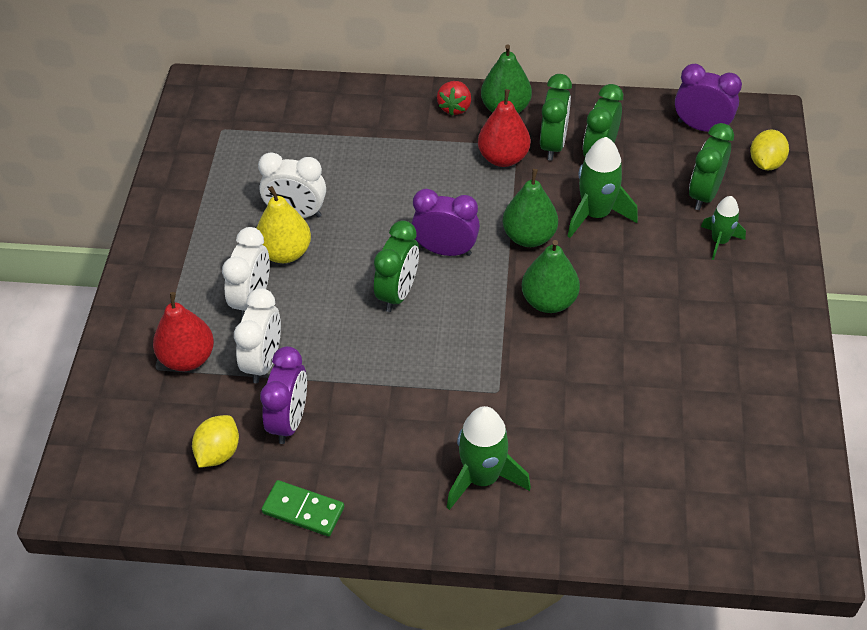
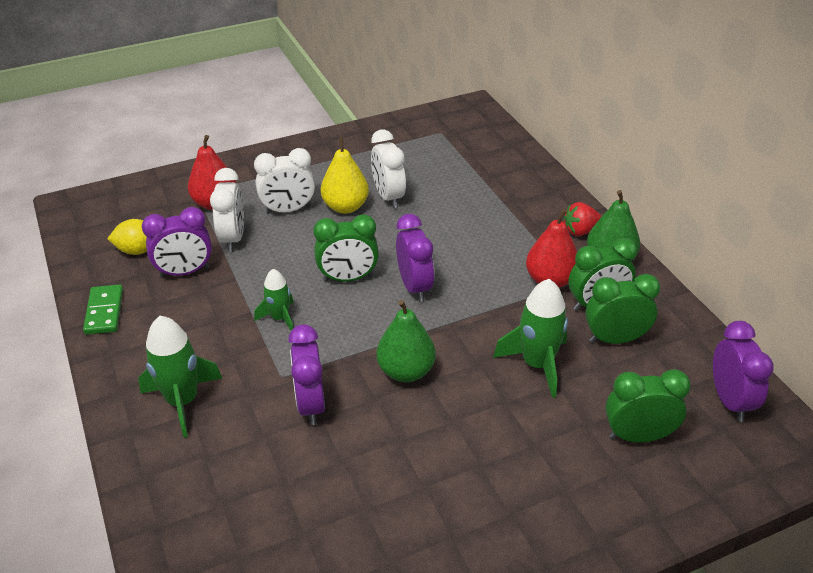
camera: 60 degrees right, 10 degrees down
white clock [234,288,281,383] -> white clock turned 75 degrees counterclockwise [210,168,244,252]
green pear [503,169,558,247] -> none
green rocket [701,196,746,260] -> green rocket moved to [254,269,294,331]
yellow lemon [750,130,789,170] -> none
none -> purple clock [288,324,325,425]

